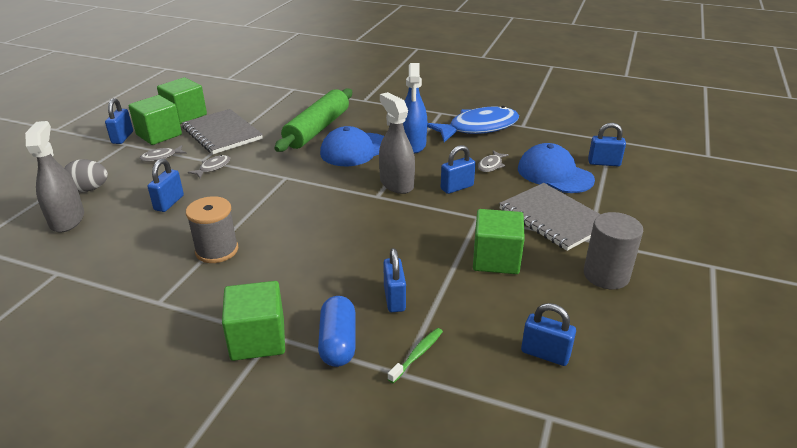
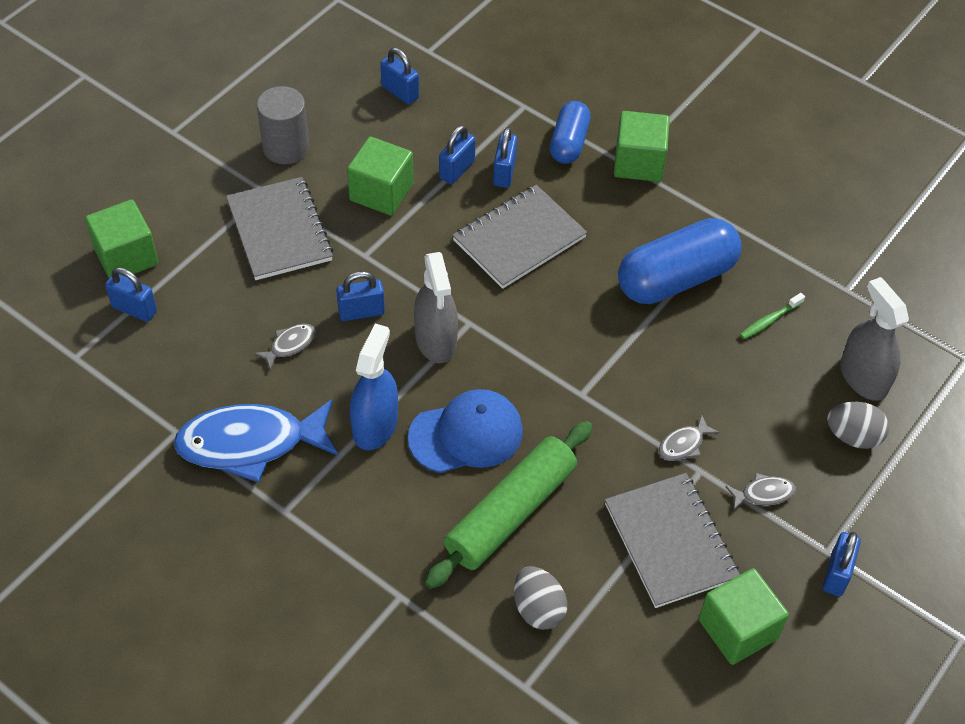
camera: 165 degrees left, 20 degrees up
grey spray bottle [25,121,84,233] -> grey spray bottle turned 150 degrees clockwise [841,277,909,401]
green cube [128,95,182,145] -> green cube moved to [85,199,158,278]
blue padlock [147,159,184,212] -> blue padlock moved to [439,125,476,184]
grey spool [186,196,238,263] -> blue capsule [618,218,742,304]
green toothbrush [388,328,443,383] -> green toothbrush moved to [740,293,805,339]
blue cap [518,143,595,193] -> none
none -> grey notebook [452,185,587,289]
none -> grey egg [514,567,567,630]

